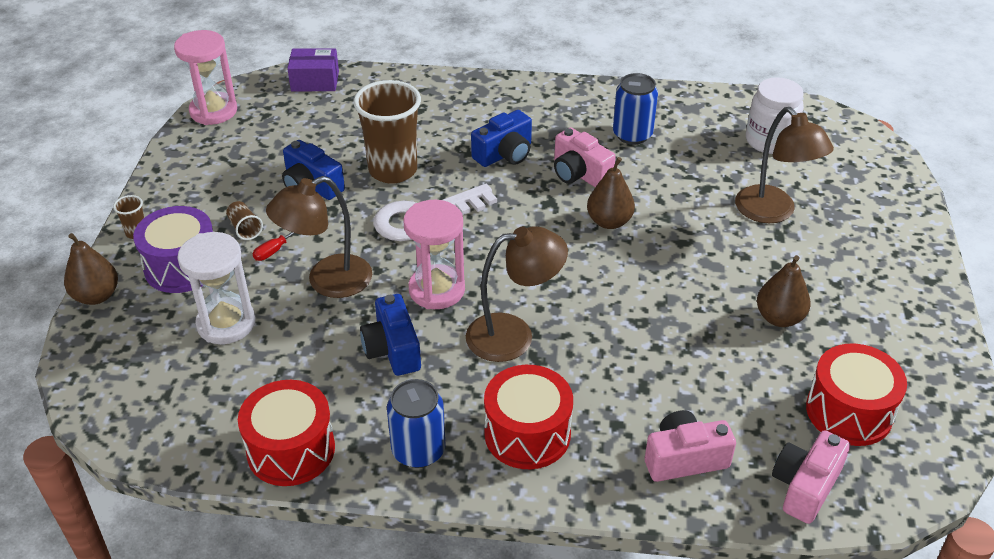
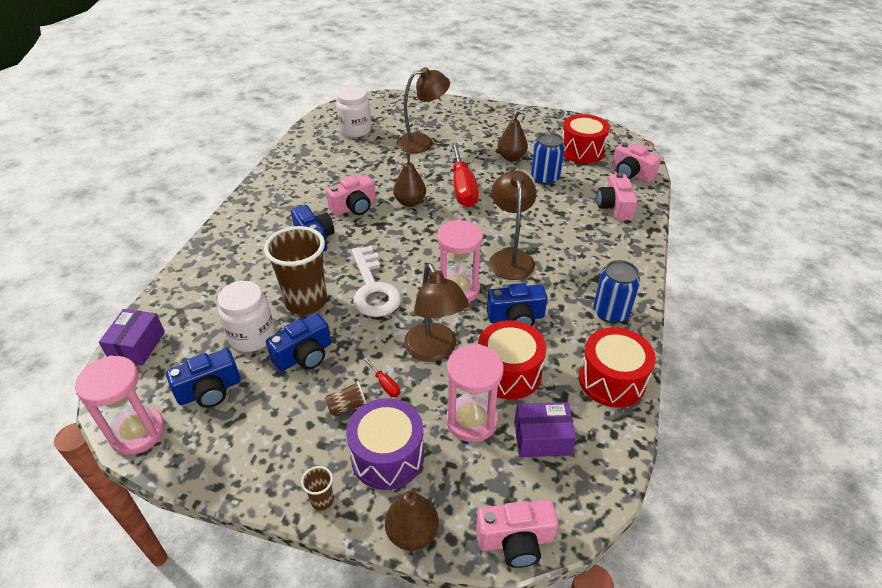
camera: 80 degrees left, 0 degrees up
white hourglass [177,232,255,344] -> pink hourglass [446,344,504,442]
red drum [484,365,573,469] -> red drum moved to [478,320,546,400]
blue can [613,73,658,145] -> blue can moved to [531,132,565,185]
none -> blue camera [166,348,241,408]
none -> white jar [217,281,275,352]
none -> red screwdriver [451,143,479,207]
none -> pink camera [476,500,558,568]
none -> purple box [514,402,576,457]

